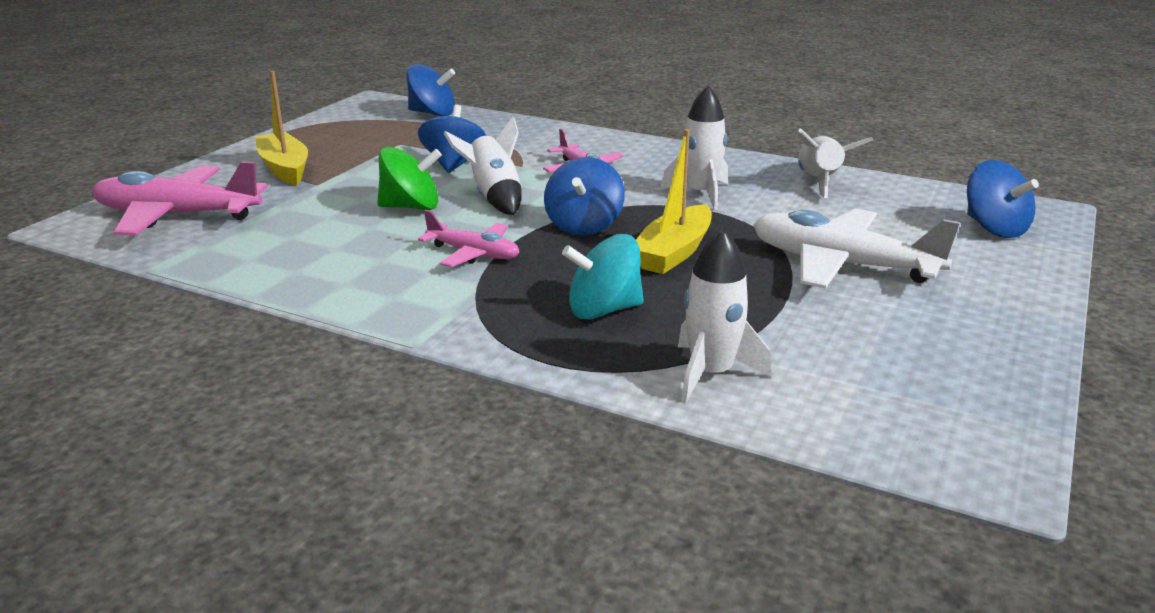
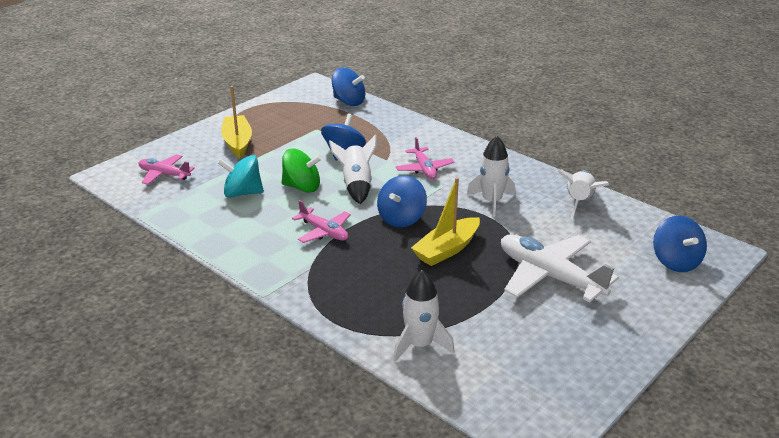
camera: 15 degrees right, 5 degrees up
pink plane [92,161,268,236] -> pink plane [138,154,195,184], size x0.57
turquoise spinning top [562,234,644,319] -> turquoise spinning top moved to [218,155,264,198]

